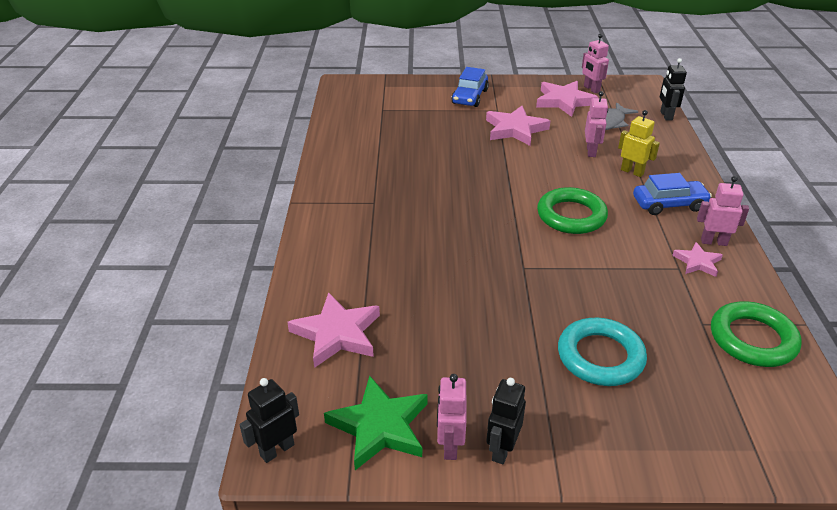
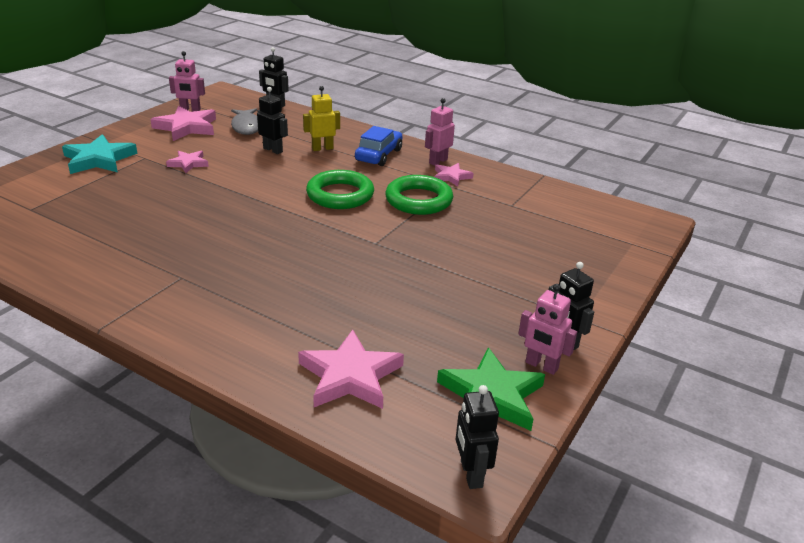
camera: 60 degrees left, 5 degrees down
blue car [451,67,489,107] -> turquoise star [62,134,138,174]
pink star [486,106,550,146] -> pink star [166,151,209,173], size x0.57
turquoise ring [558,318,647,386] -> none
pink robot [585,91,608,157] -> black robot [257,87,288,154]
green ring [711,301,801,367] -> green ring moved to [385,175,453,215]

